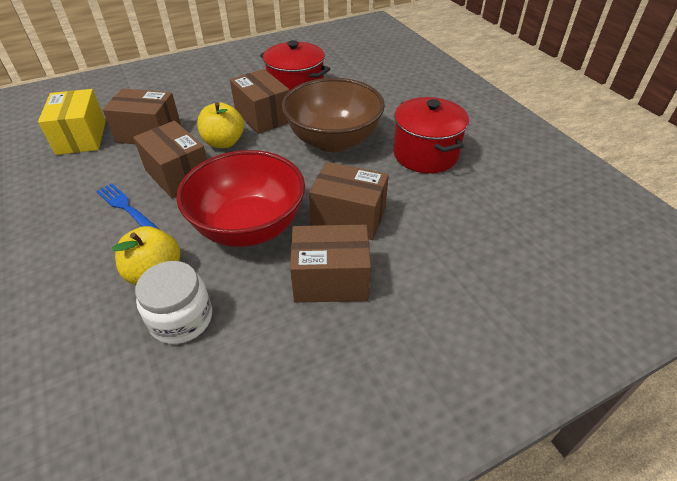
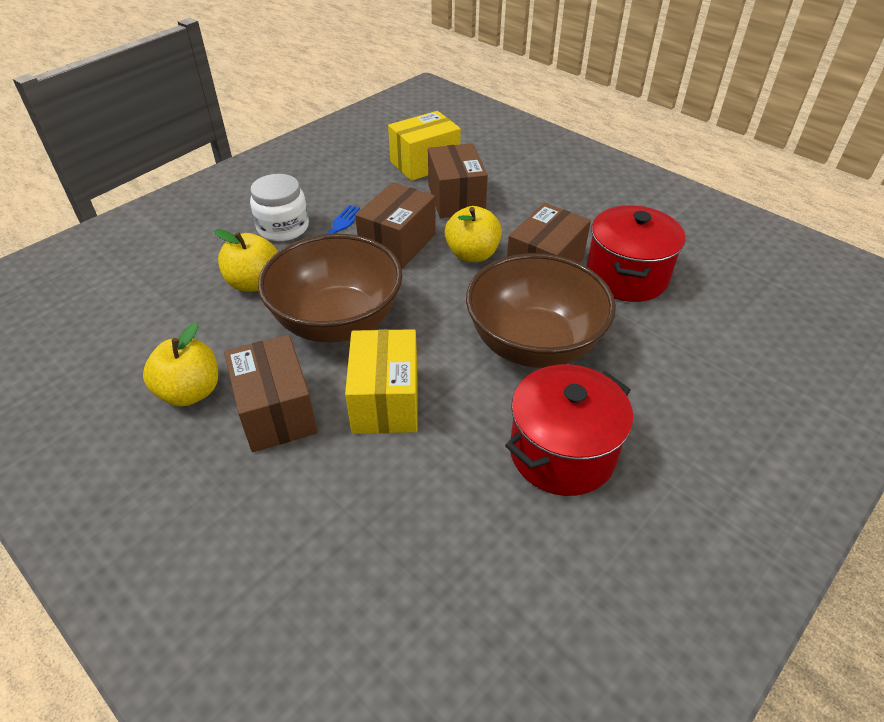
camera: 70 degrees right, 0 degrees up
white jar [135,261,212,344] -> white jar moved to [250,174,309,241]
red bowl [176,150,305,247] -> brown bowl [258,234,402,343]
brown box [309,162,389,240] -> yellow box [345,329,417,434]
none -> yellow apple [143,322,218,406]

